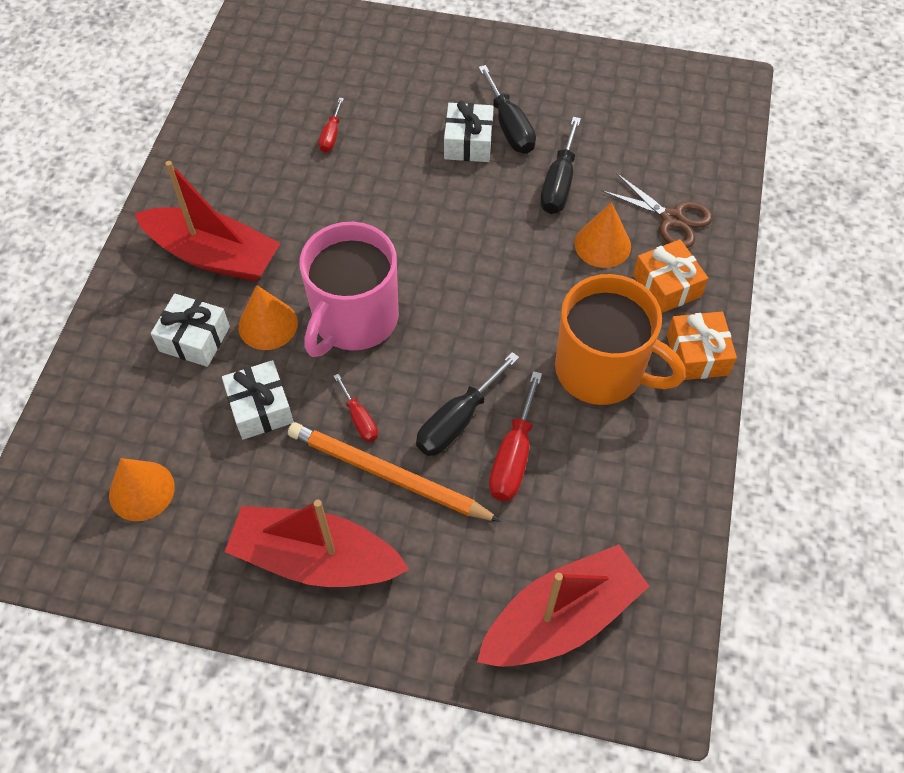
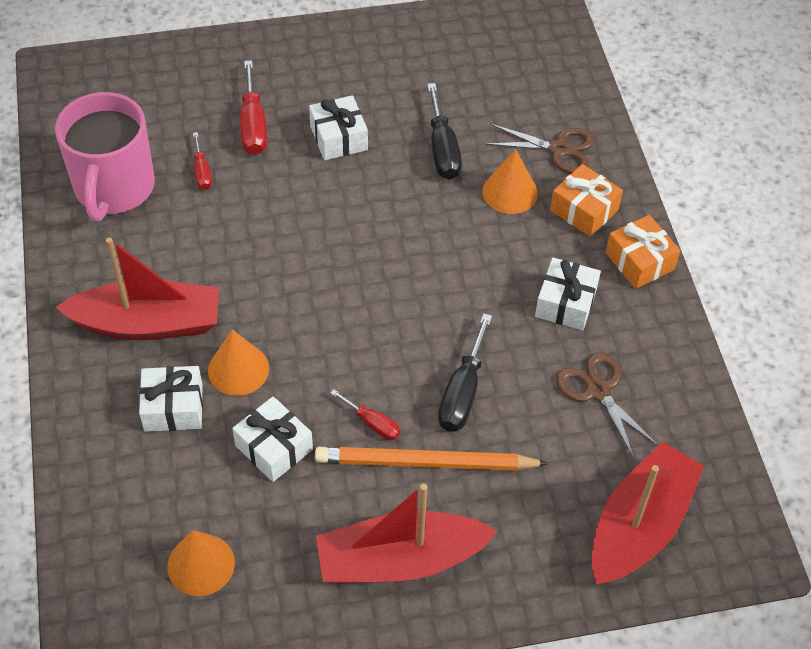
camera: 25 degrees left, 5 degrees down
pink mug [300,222,399,357] -> pink mug moved to [55,92,155,221]
black screwdriver [478,65,536,154] -> none
red screwdriver [489,371,542,501] -> red screwdriver moved to [240,60,267,155]
orange mug [555,274,685,405] -> white gift [535,257,601,330]
none -> brown scissors [556,353,658,460]

